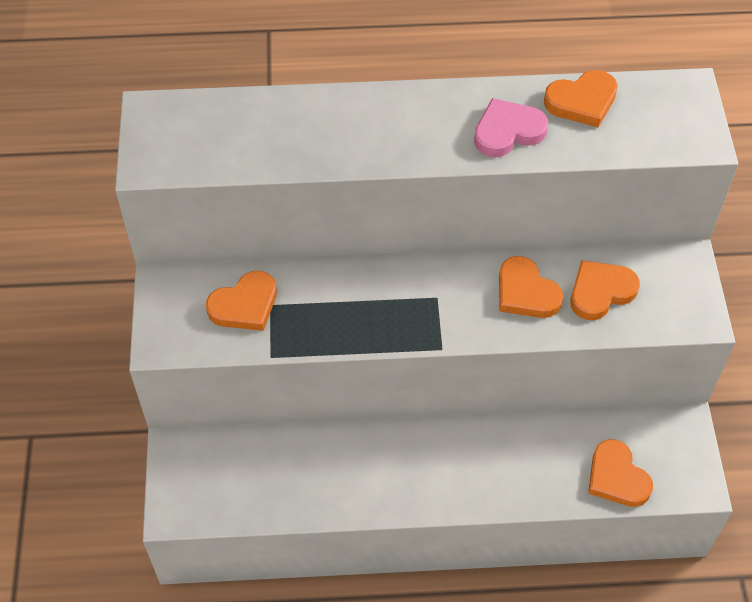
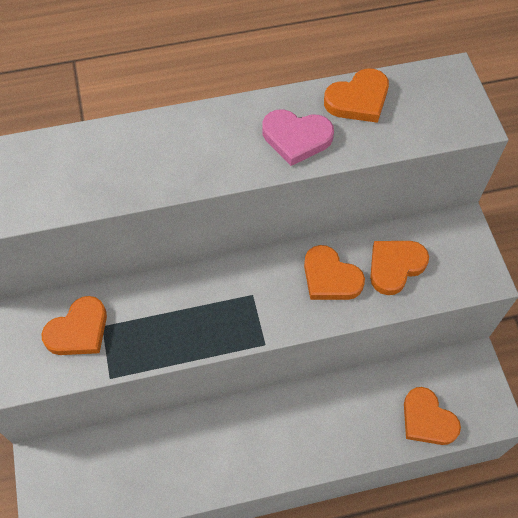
camera: 10 degrees left, 5 degrees up
pink heart [474,98,548,157] -> pink heart turned 135 degrees counterclockwise [262,109,334,166]

